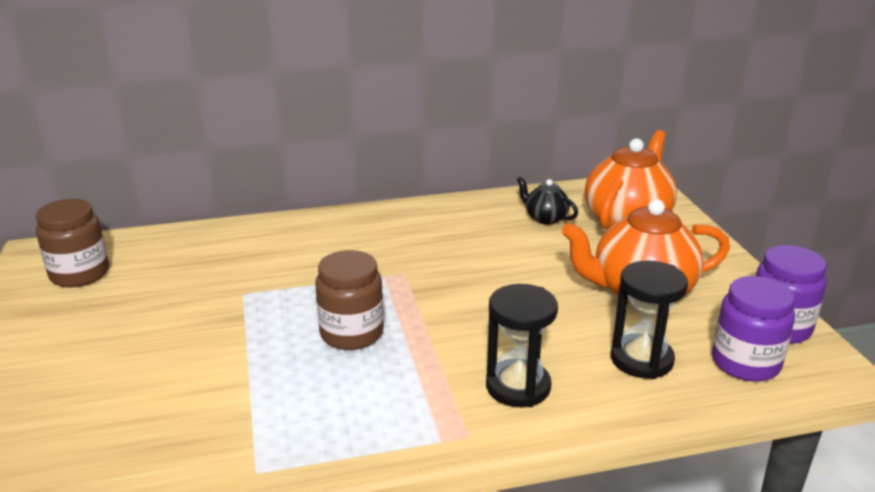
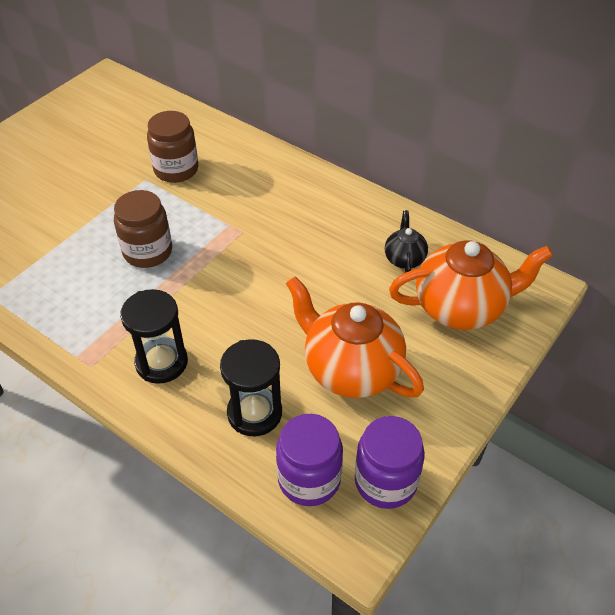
camera: 50 degrees right, 20 degrees up
brown jar [36,199,109,287] -> brown jar moved to [147,111,198,183]

